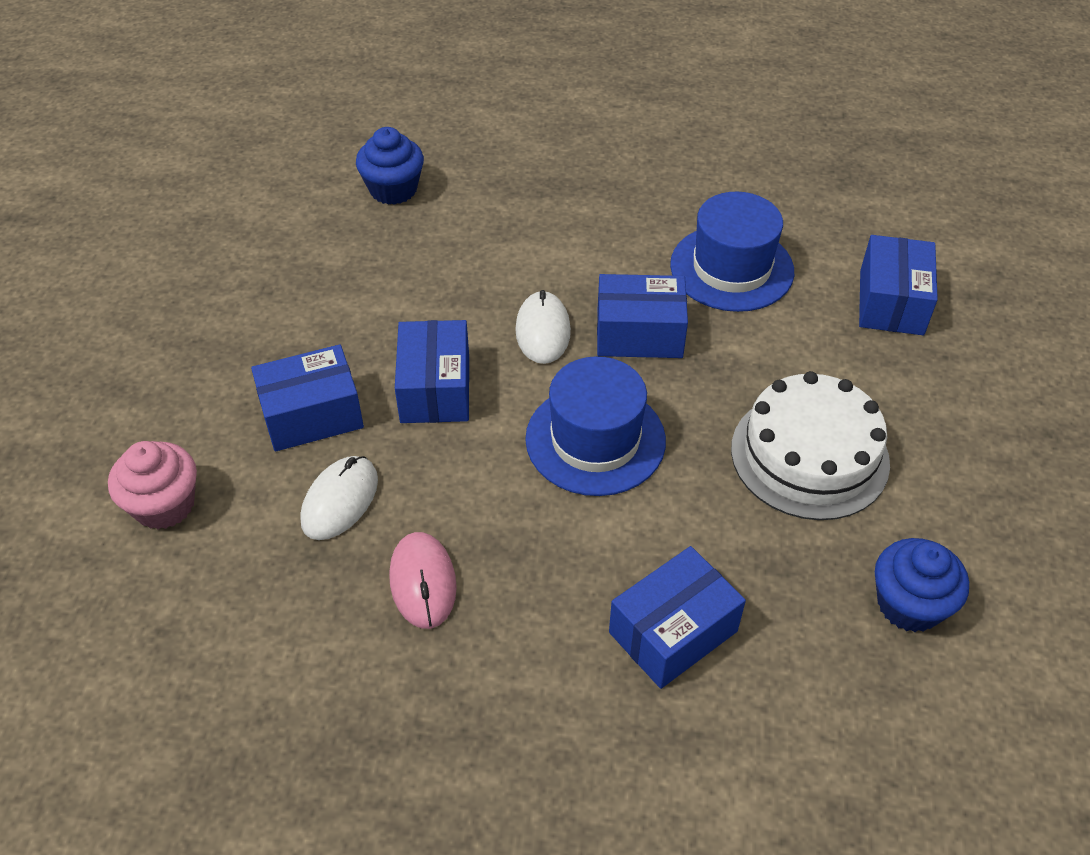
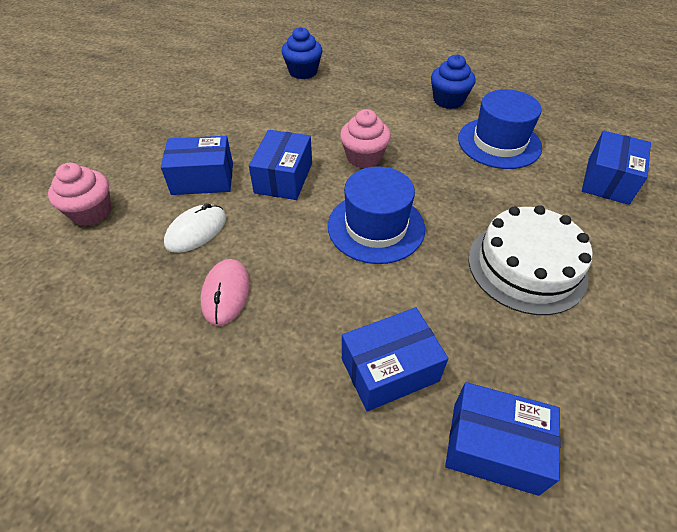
camera: 15 degrees right, 0 degrees up
white mouse [515,290,571,364] -> pink cupcake [340,109,391,168]
blue box [597,274,688,358] -> blue box moved to [445,382,561,496]
blue cupcake [875,538,969,632] -> blue cupcake moved to [431,54,476,109]

